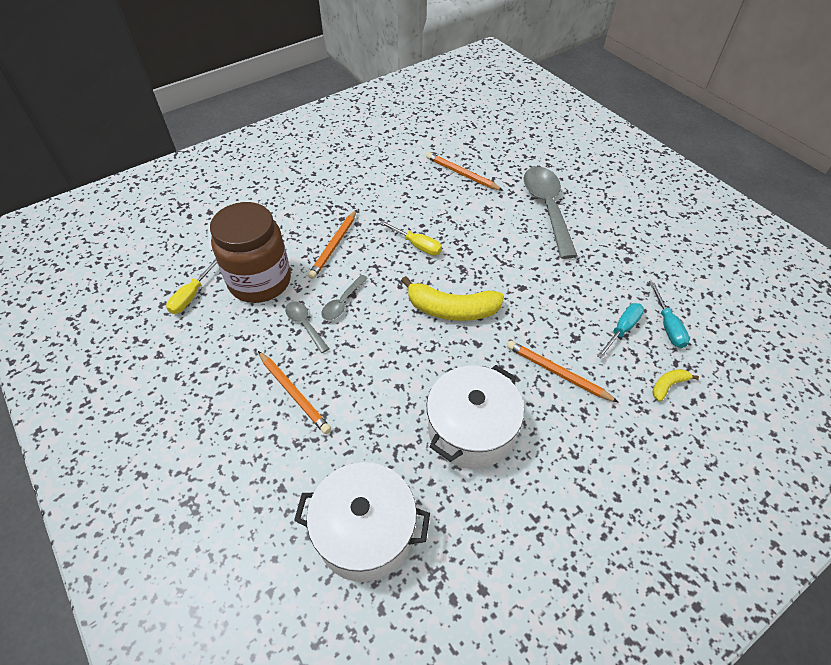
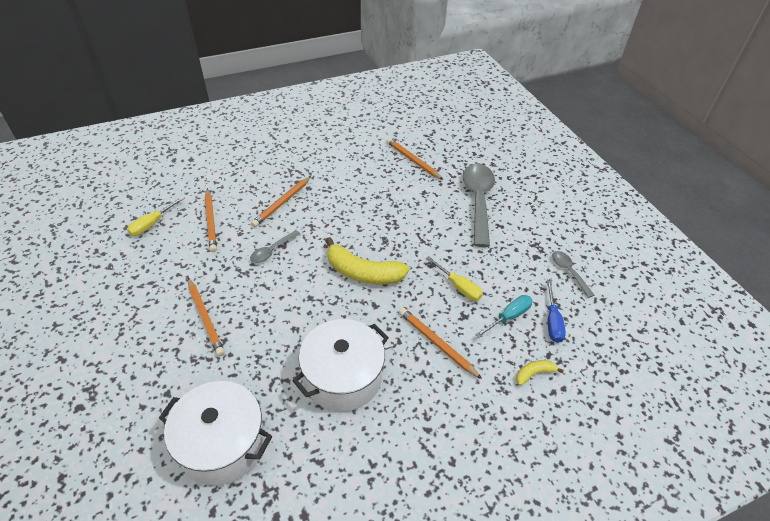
camera: 10 degrees right, 5 degrees down
brown jar [210,202,291,303] -> orange pencil [205,188,217,252]
grey spoon [285,301,329,353] -> grey spoon moved to [552,251,594,298]
yellow screwdriver [380,221,442,255] -> yellow screwdriver moved to [426,256,483,301]
turquoise screwdriver [650,283,690,348] -> blue screwdriver [547,281,566,343]

